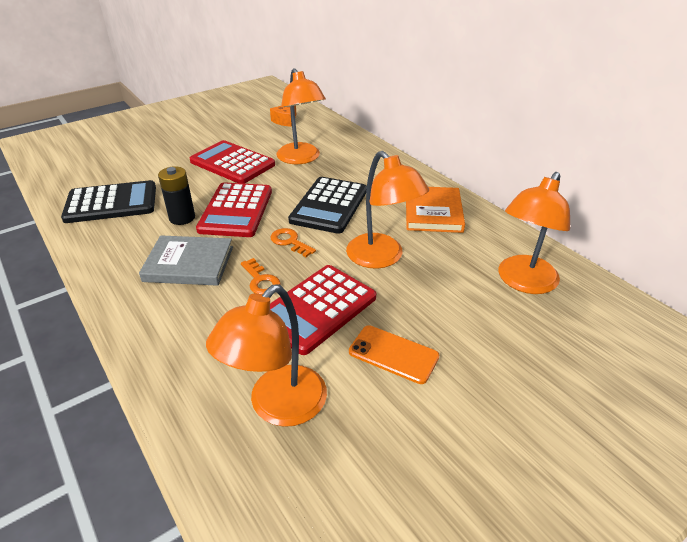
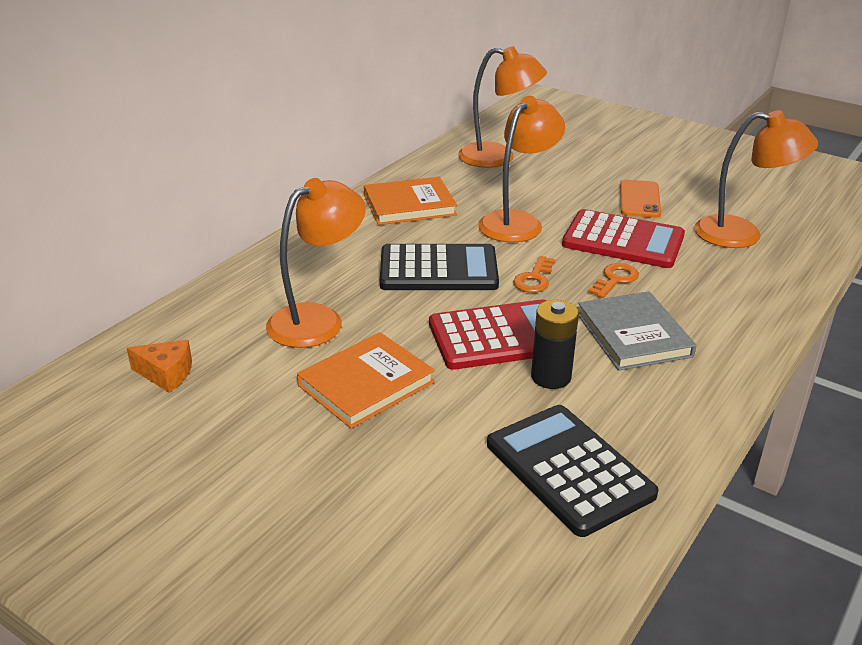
camera: 110 degrees left, 5 degrees down
red calculator [190,140,275,184] -> orange book [297,332,435,428]

